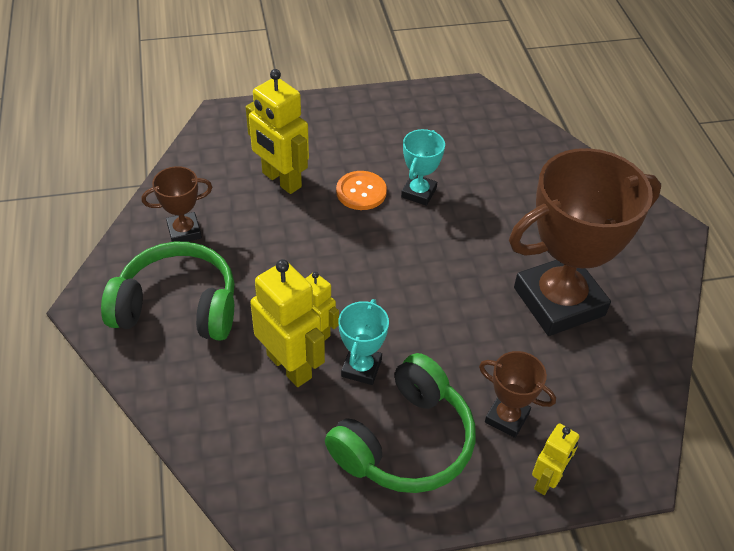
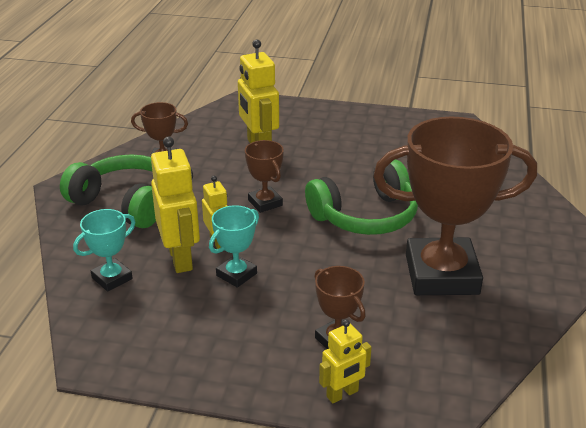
camera: 25 degrees right, 15 degrees down
green headphones [325,353,476,493] -> green headphones moved to [305,160,418,235]
orange button [336,171,387,210] -> none
turquoise trophy [401,129,445,206] -> turquoise trophy moved to [73,209,136,292]
none -> brown trophy [245,140,284,213]

